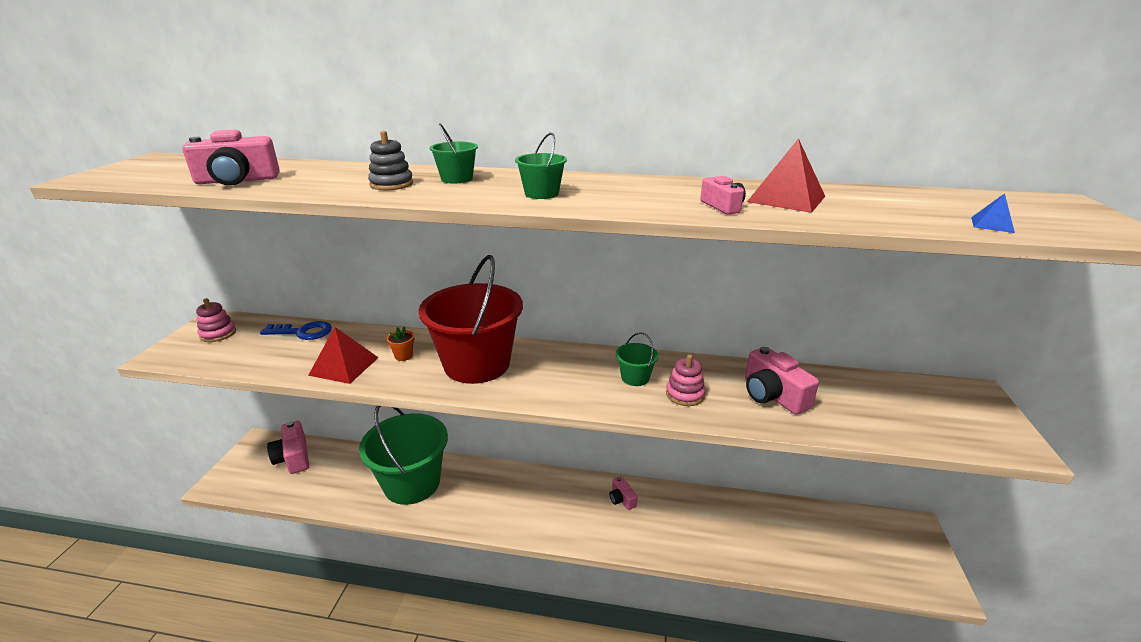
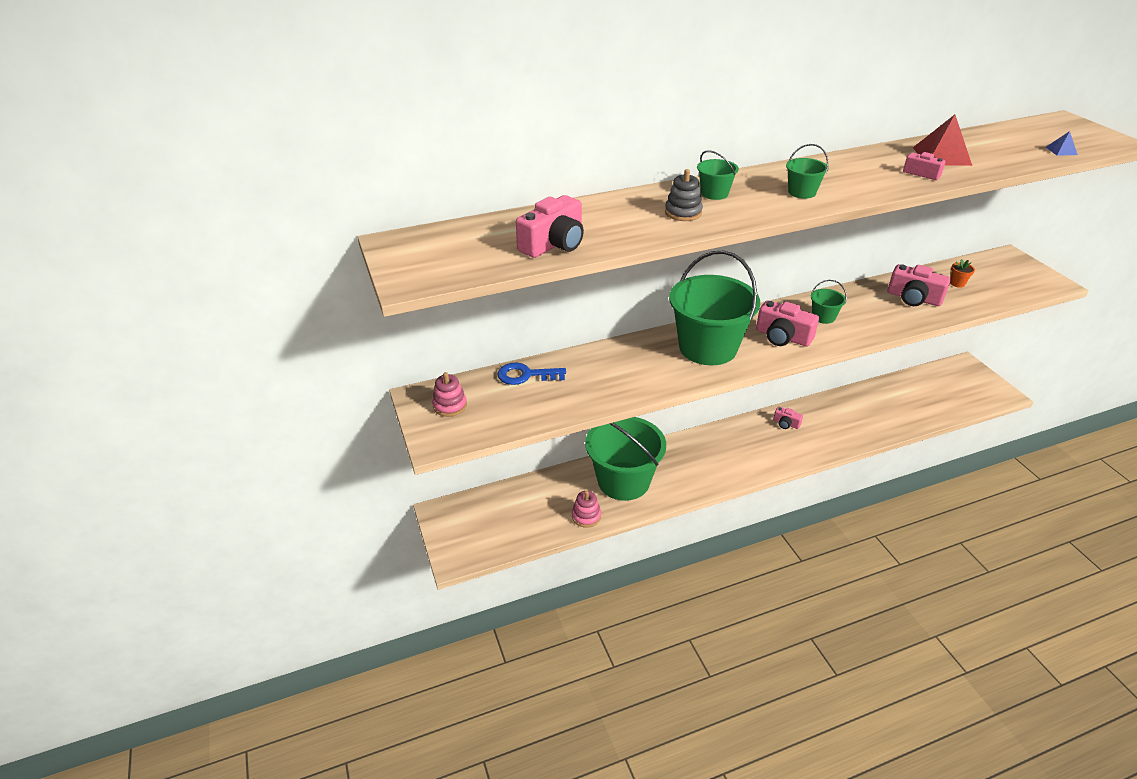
camera: 30 degrees left, 10 degrees up
blue key [260,321,332,340] -> blue key turned 150 degrees counterclockwise [497,363,566,385]
pink camera [267,421,309,474] -> pink camera moved to [756,300,819,347]
red pyramid [308,327,379,384] -> none
orange flower pot [387,326,414,361] -> orange flower pot moved to [950,259,975,288]
red bucket [418,255,523,384] -> green bucket [669,251,760,365]
pink stacking toy [666,355,705,406] -> pink stacking toy moved to [572,491,601,528]

